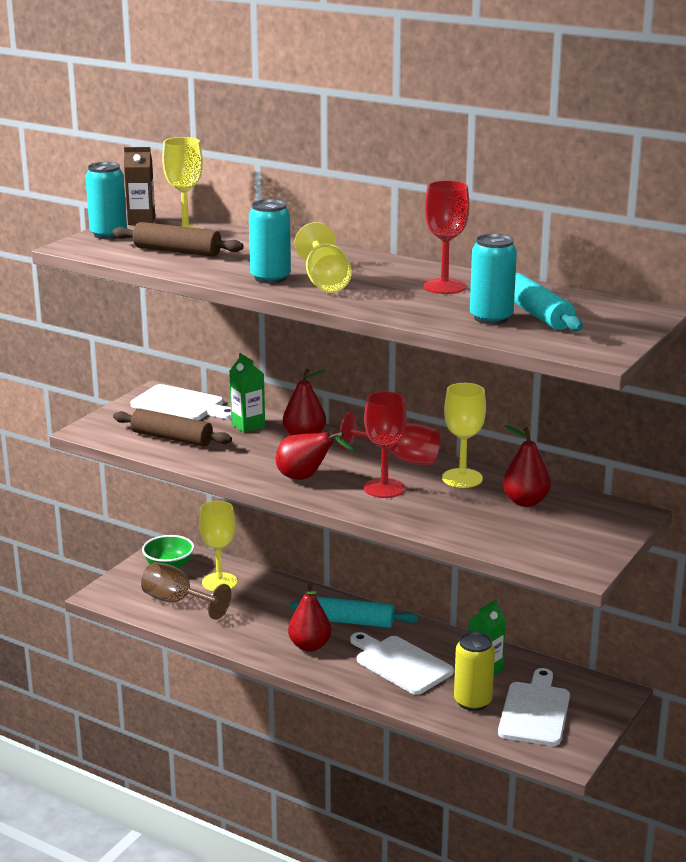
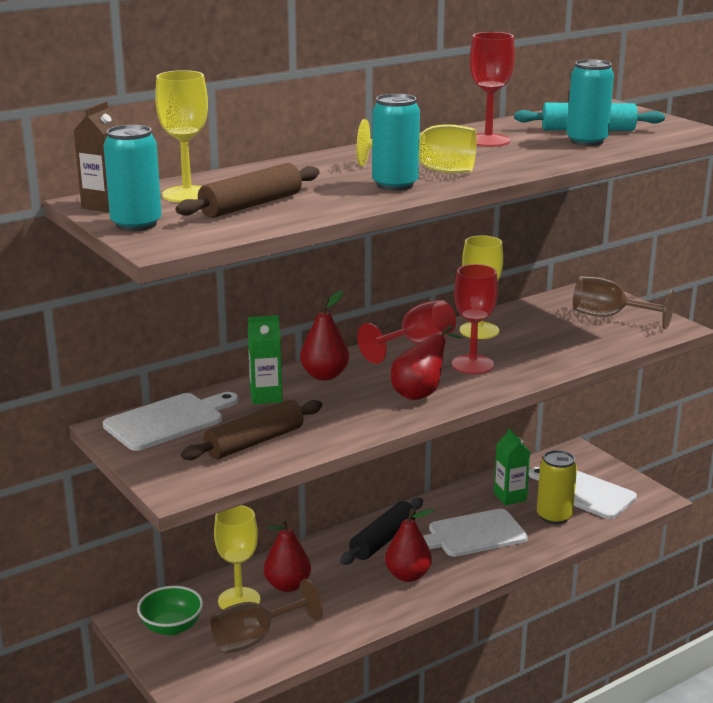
camera: 65 degrees left, 0 degrees up
turquoise rolling pin [289,596,419,628] -> black rolling pin [340,498,423,565]
red pear [503,425,551,507] -> red pear moved to [264,518,311,592]
none -> brown goblet [573,276,675,329]

